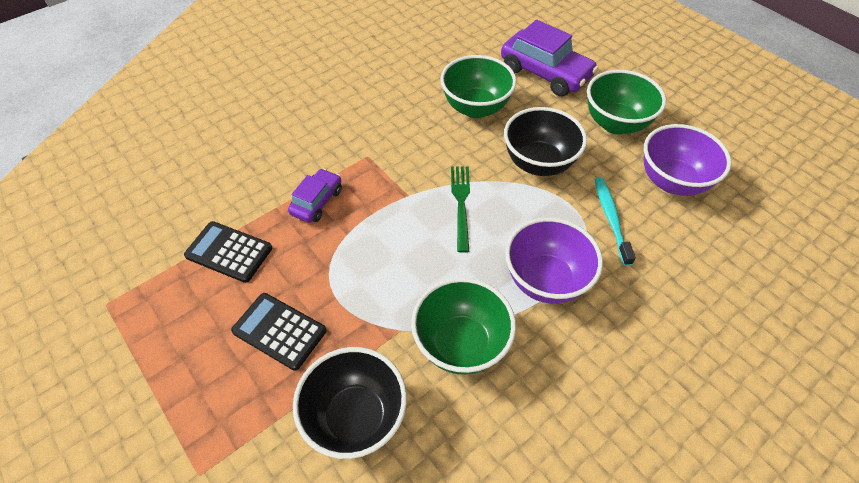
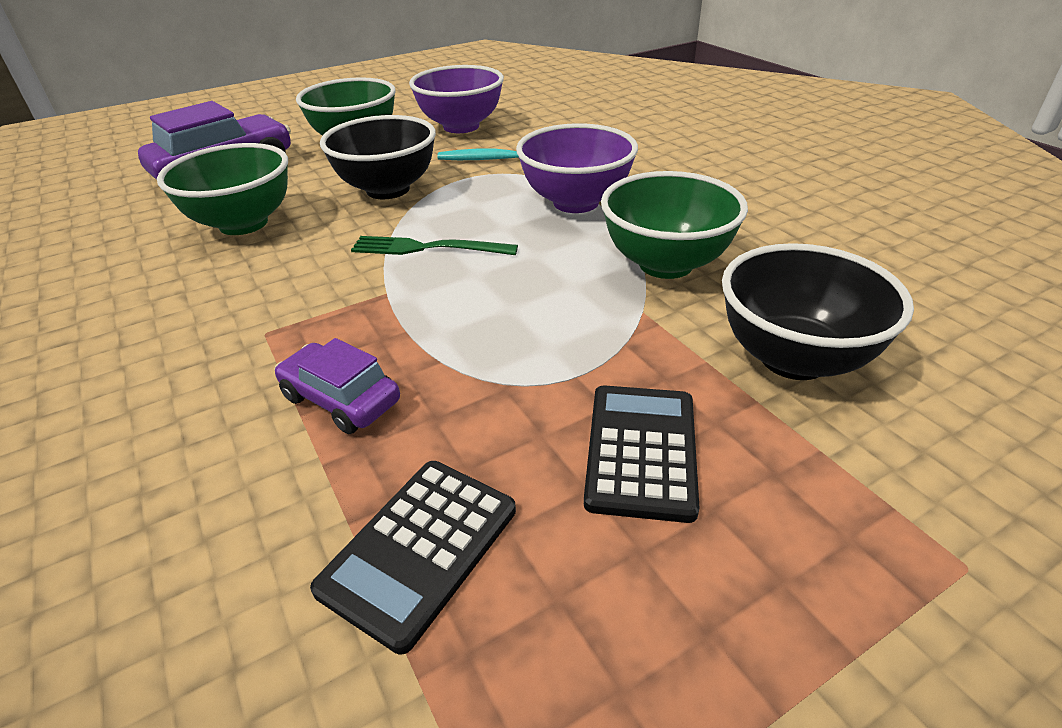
camera: 80 degrees left, 15 degrees down
black calculator [231,293,326,371] -> black calculator turned 150 degrees clockwise [584,385,700,523]

